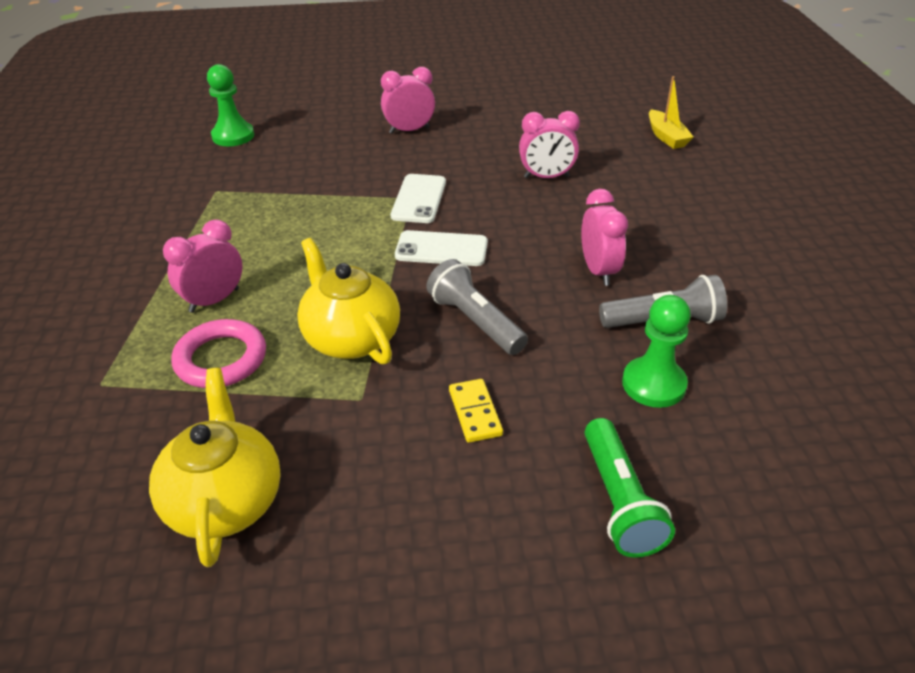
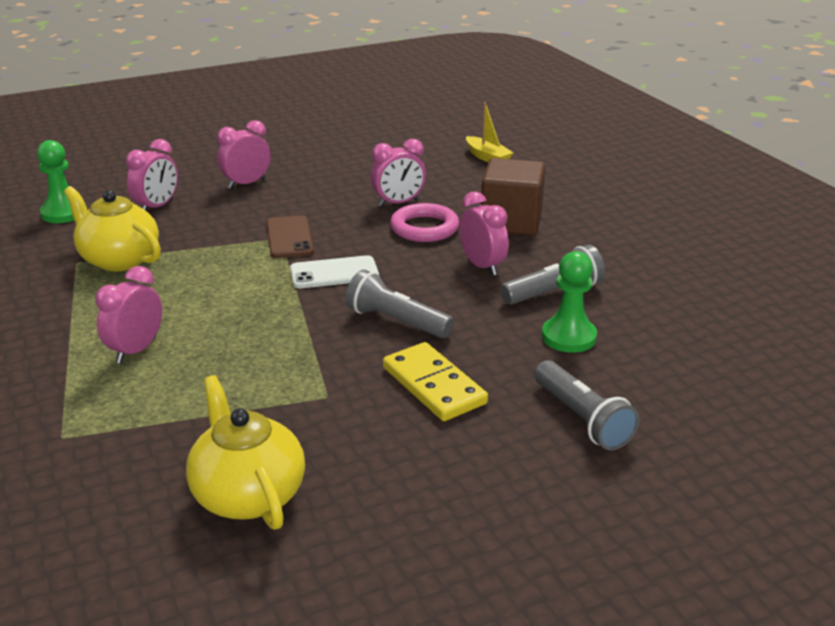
camera: 20 degrees left, 10 degrees down
pink ring [171,319,266,388] -> pink ring moved to [390,203,459,242]
yellow teapot [297,238,400,364] -> yellow teapot moved to [64,186,161,271]
white phone [390,174,446,223] -> brown phone [267,215,314,258]
yellow domino [449,379,503,443] -> yellow domino [383,342,488,421], size x1.64
green flashlight [585,418,675,558] -> grey flashlight [534,360,639,450]
none -> pink clock [126,139,178,211]
none -> brown cube [481,158,545,236]

